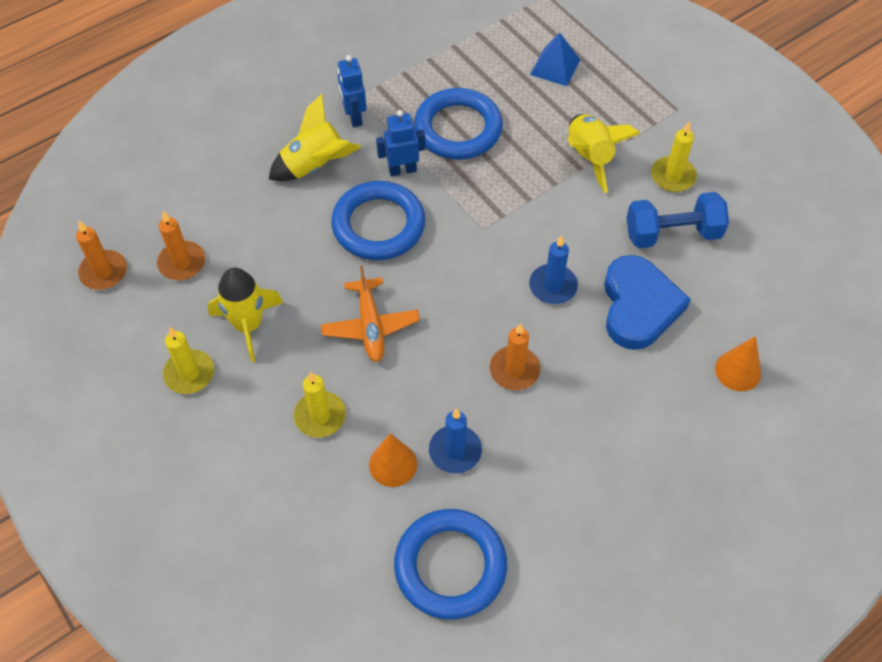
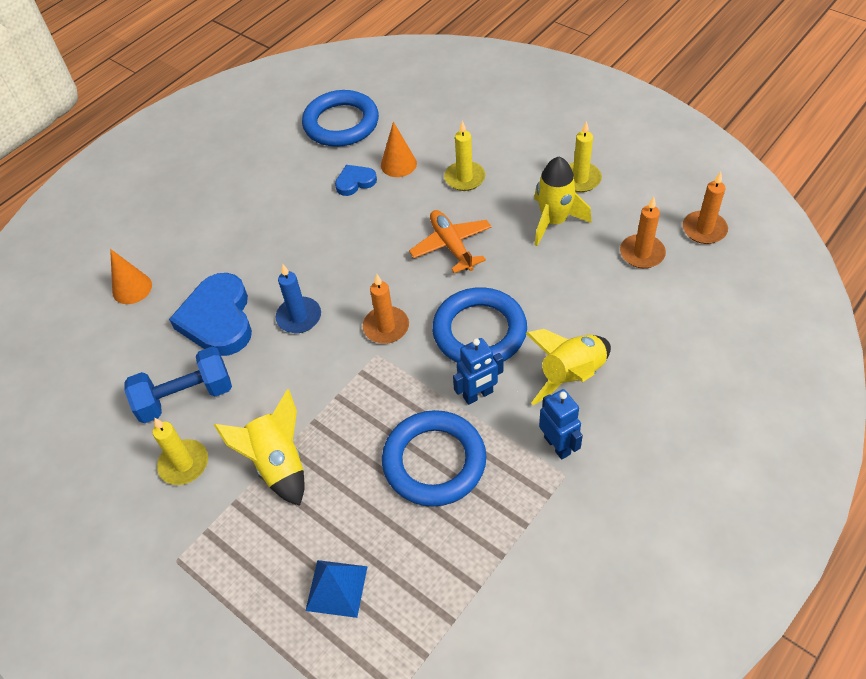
camera: 170 degrees right, 5 degrees down
blue candle [429,408,482,473] -> blue heart [335,165,377,196]
orange candle [490,323,541,390] -> orange candle moved to [363,274,409,344]

